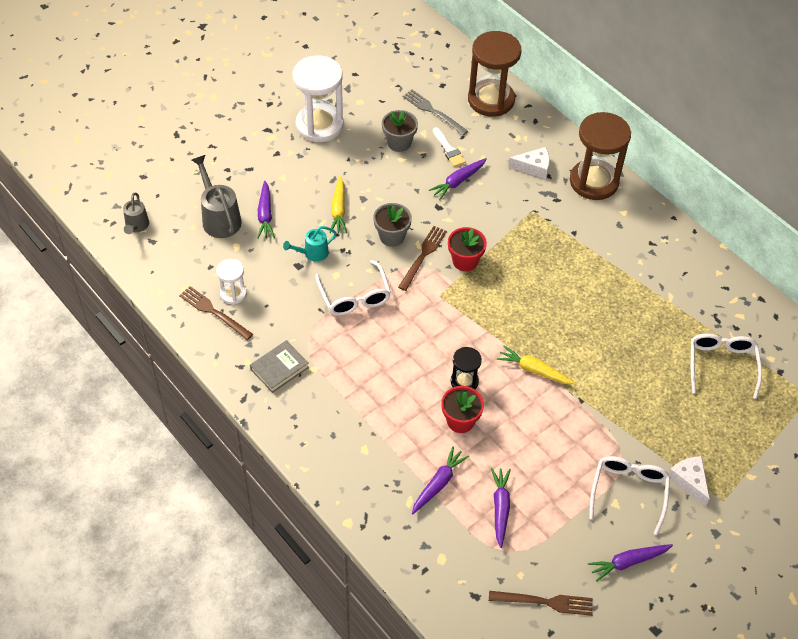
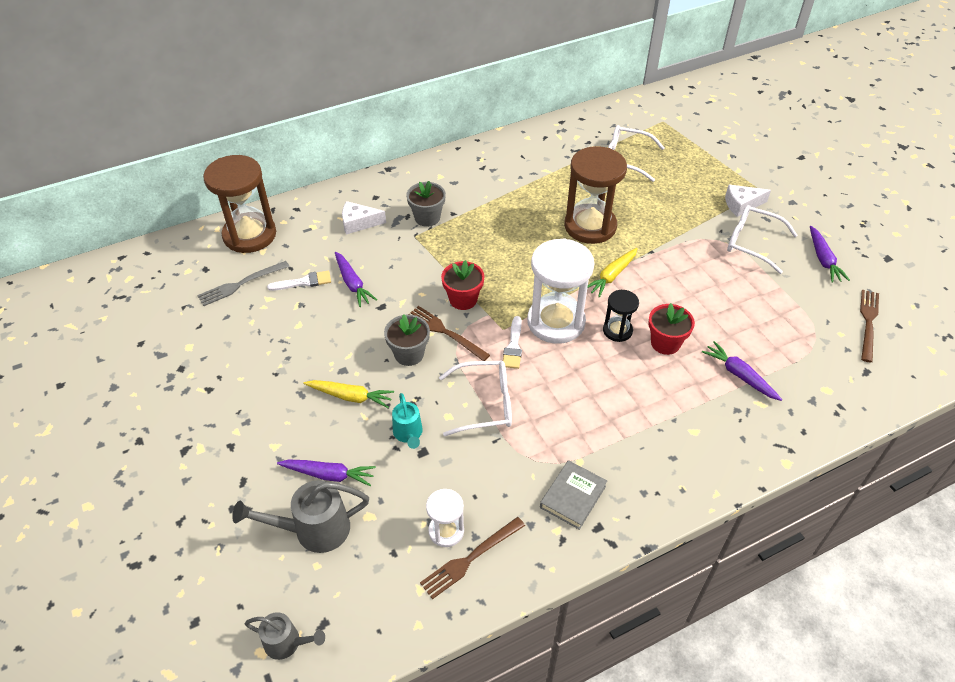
camera: 75 degrees left, 5 degrees down
grey book [250,340,309,393] -> grey book turned 60 degrees clockwise [540,460,607,530]
white hourglass [292,55,344,142] -> white hourglass moved to [527,239,594,344]
grey flower pot [382,110,418,152] -> grey flower pot moved to [406,181,446,227]
purple carrot [491,468,511,548] -> none
white cheese [508,147,550,179] -> white cheese turned 105 degrees counterclockwise [342,201,386,235]
brown hourglass [570,112,631,200] -> brown hourglass moved to [564,146,627,244]
none -> white brush [503,316,522,369]

